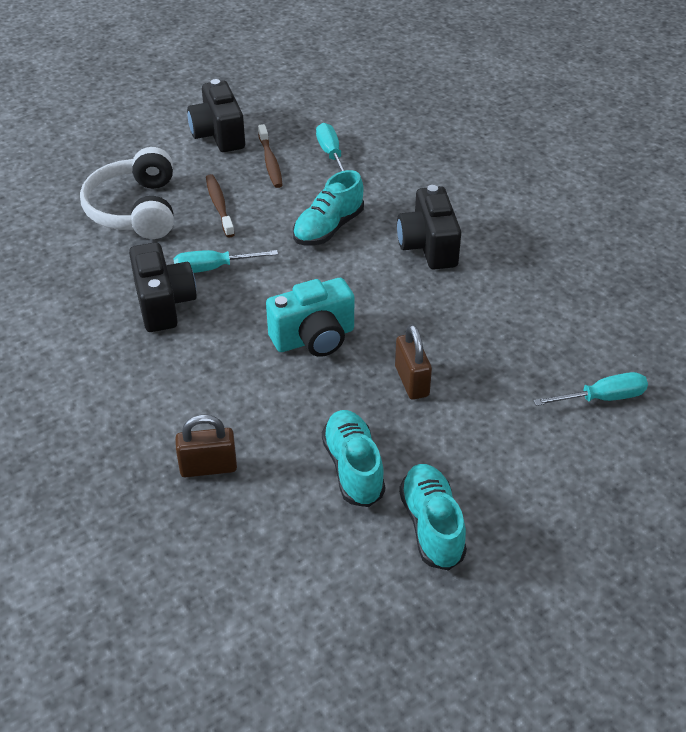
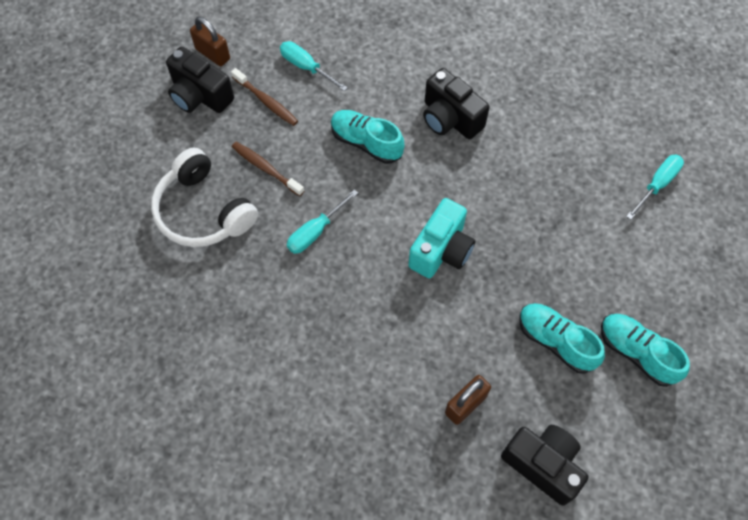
camera: 35 degrees left, 20 degrees up
black camera [129,242,197,332] -> black camera moved to [501,425,588,506]
turquoise shoe [293,170,364,245] -> turquoise shoe turned 120 degrees clockwise [331,110,404,164]
brown padlock [395,324,432,400] -> brown padlock moved to [190,17,230,66]

